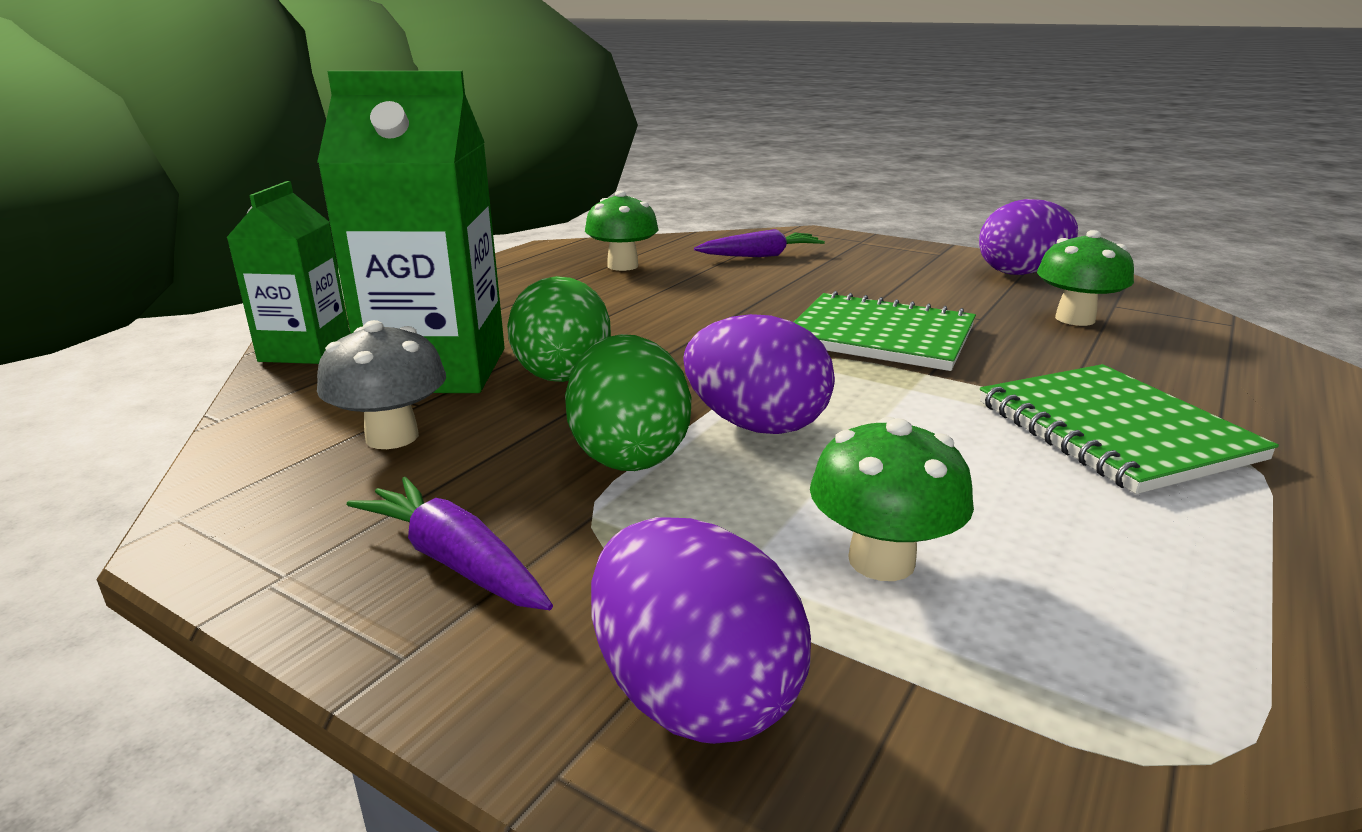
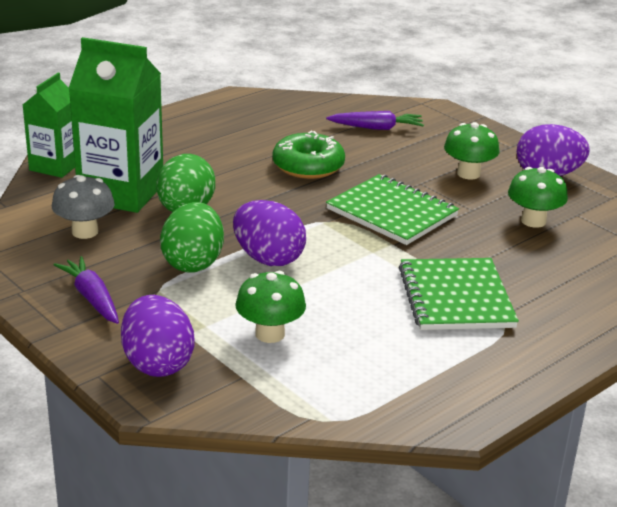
camera: 15 degrees right, 5 degrees up
green mushroom [585,191,659,271] -> green mushroom moved to [444,122,499,179]
none -> green donut [273,131,345,179]

